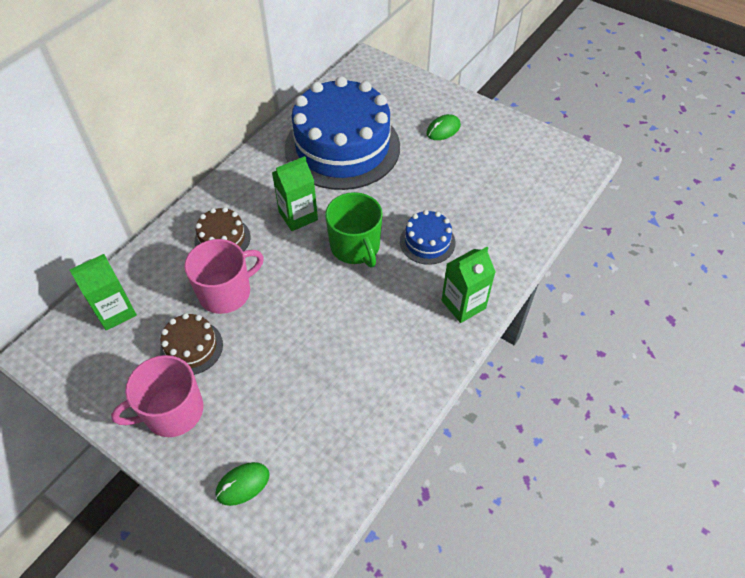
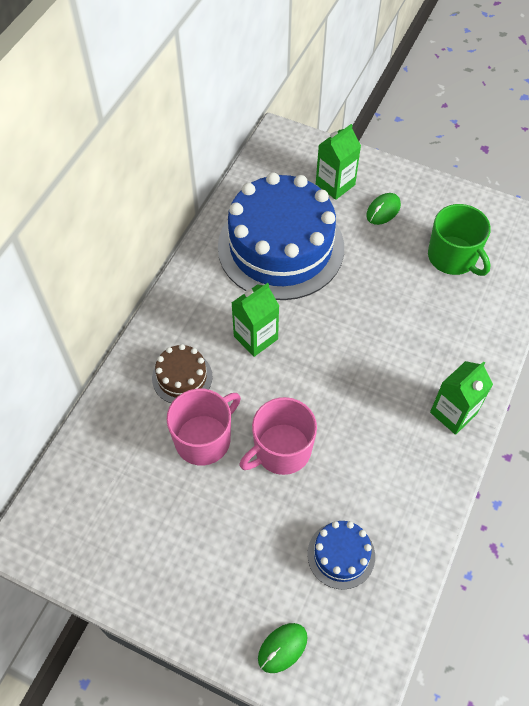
camera: 10 degrees left, 5 degrees up
green carton [70,254,137,330] -> green carton moved to [316,124,361,200]
pink mug [111,355,203,437] -> pink mug moved to [240,397,317,475]
brown cake [160,313,223,375] -> none
green mug [325,192,383,267] -> green mug moved to [428,204,491,276]
blue cake [400,210,455,265] -> blue cake moved to [307,521,375,590]

